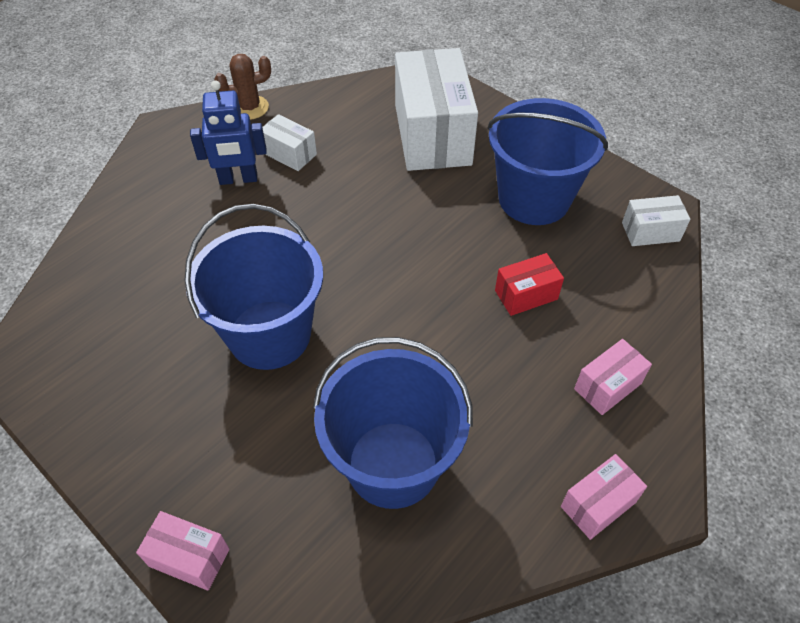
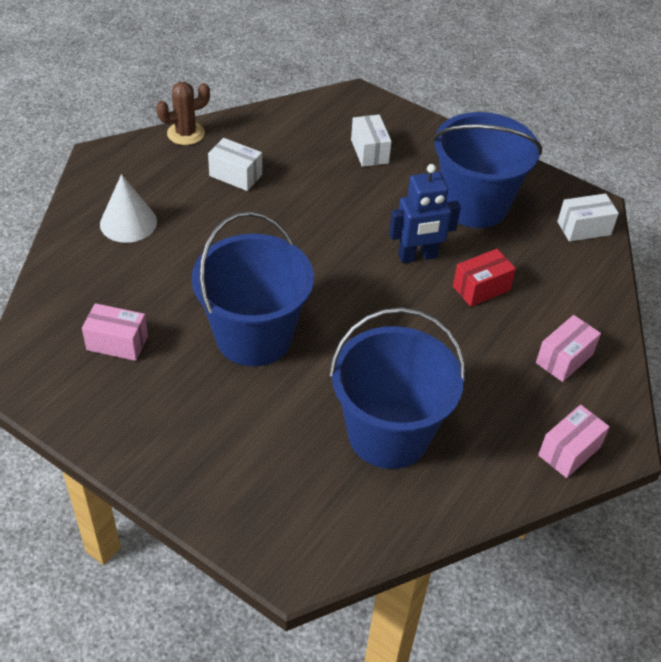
camera: 10 degrees left, 5 degrees down
pink box [136,511,229,591] -> pink box moved to [82,303,148,361]
blue robot [190,80,267,185] -> blue robot moved to [389,164,461,263]
white box [395,48,478,171] -> white box [351,115,392,167], size x0.45
none -> white cone [100,174,157,243]

